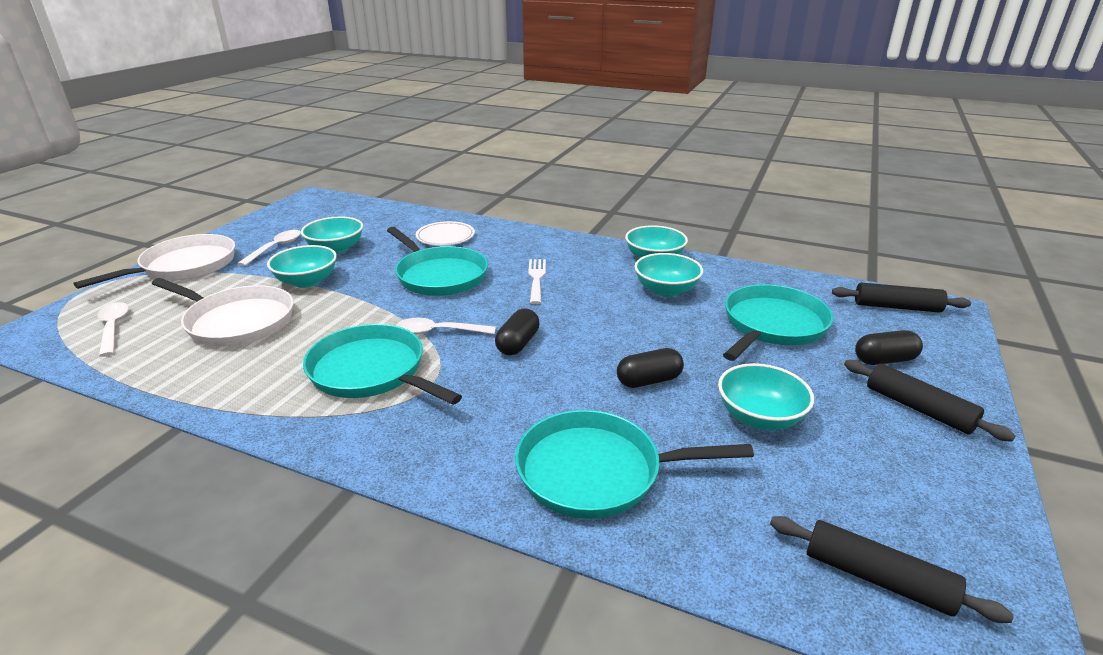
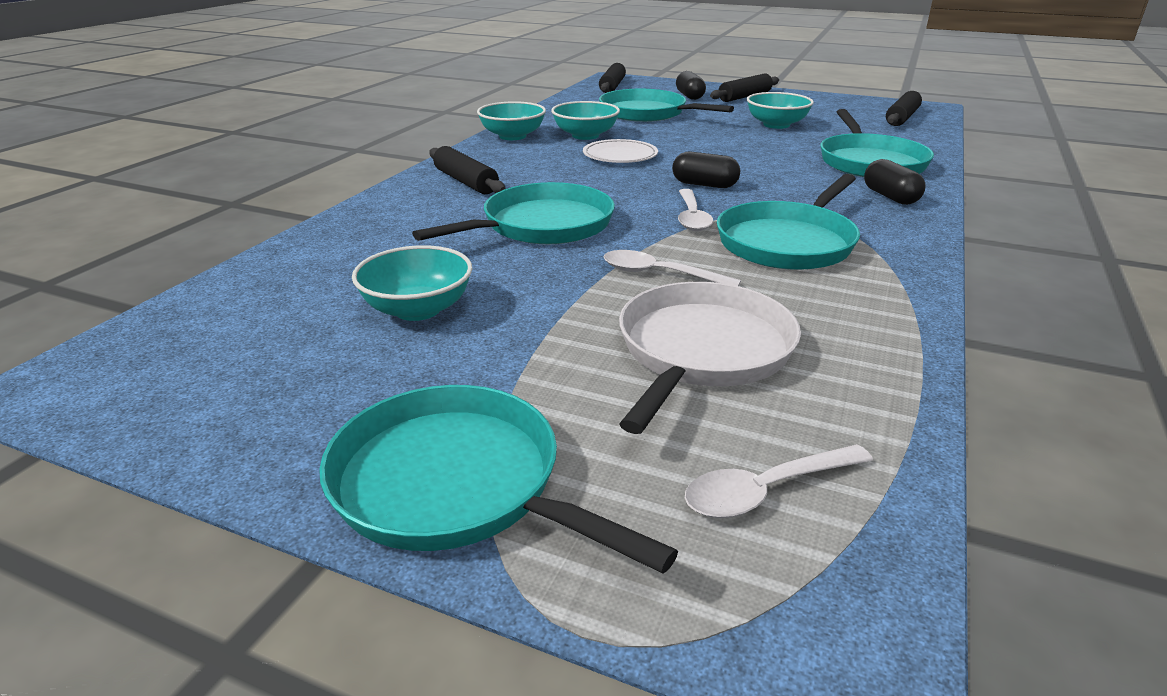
camera: 90 degrees left, 0 degrees up
white pan [74,234,235,289] -> turquoise pan [319,385,678,574]
white spoon [238,230,301,266] -> white spoon moved to [604,250,741,286]
turquoise bowl [267,245,337,288] -> none
white plate [416,221,475,246] -> white plate moved to [583,139,658,163]
white fork [528,259,546,304] -> none
black capsule [617,348,684,388] -> black capsule moved to [864,159,926,205]
none -> black rolling pin [429,146,506,194]

